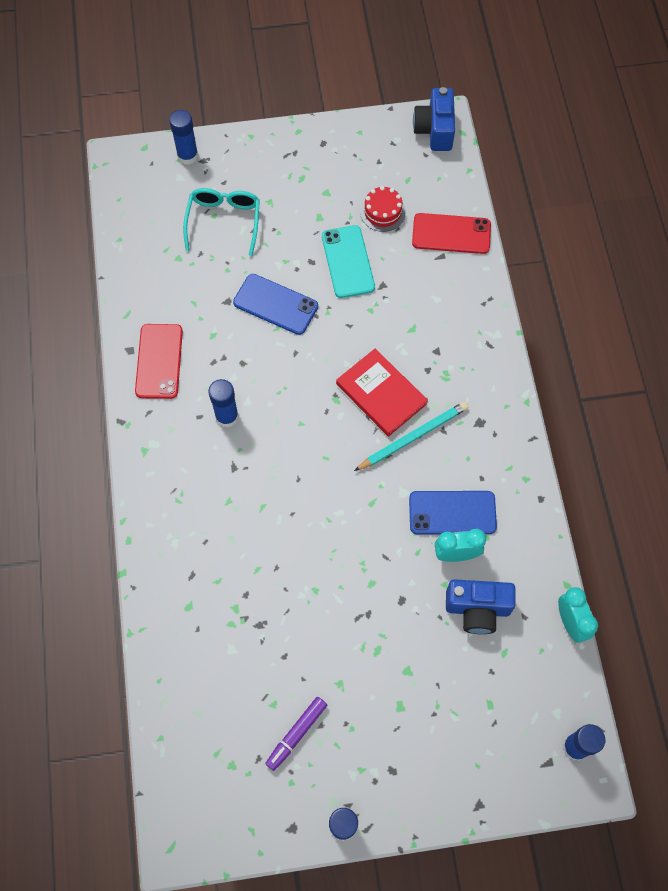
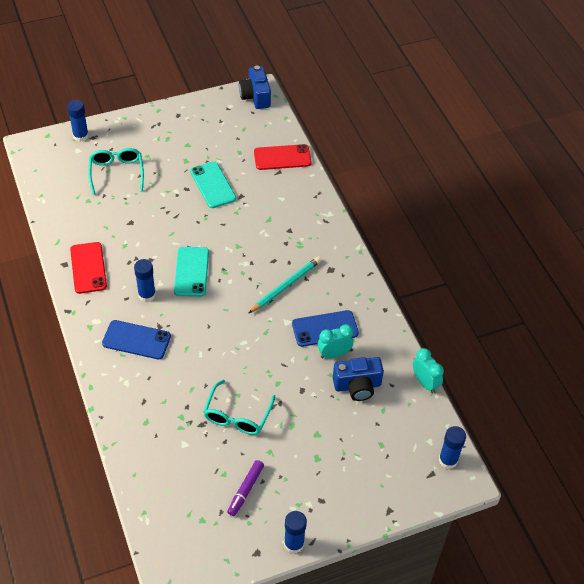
camera: 15 degrees left, 15 degrees down
blue phone [233,274,318,335] -> blue phone moved to [102,320,171,359]
red book [336,349,428,437] -> none
red cake [360,186,406,232] -> none
none -> turquoise phone [174,247,209,297]
none -> turquoise glasses [203,380,275,435]

